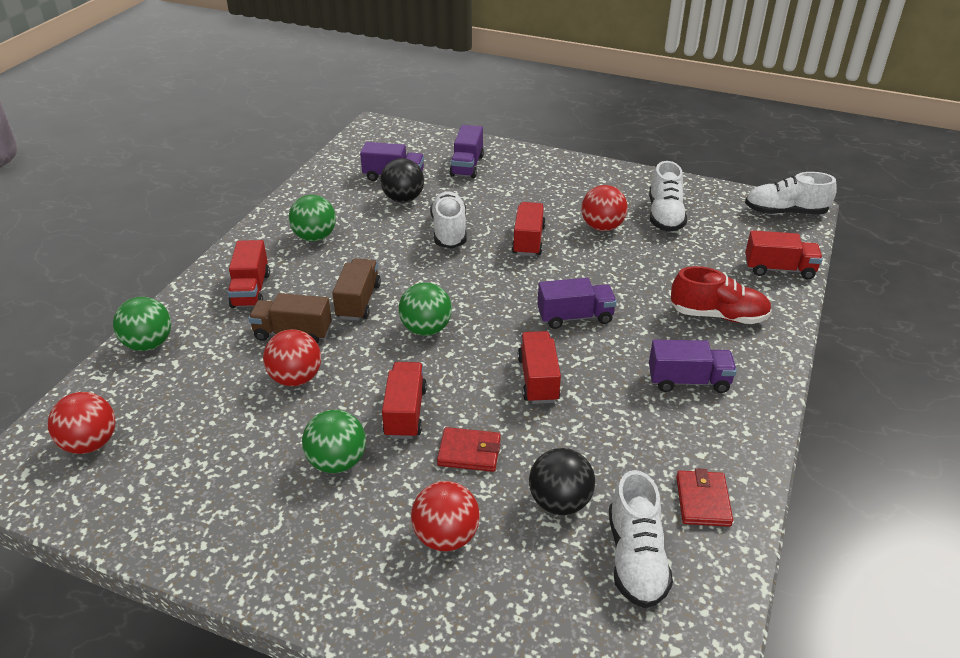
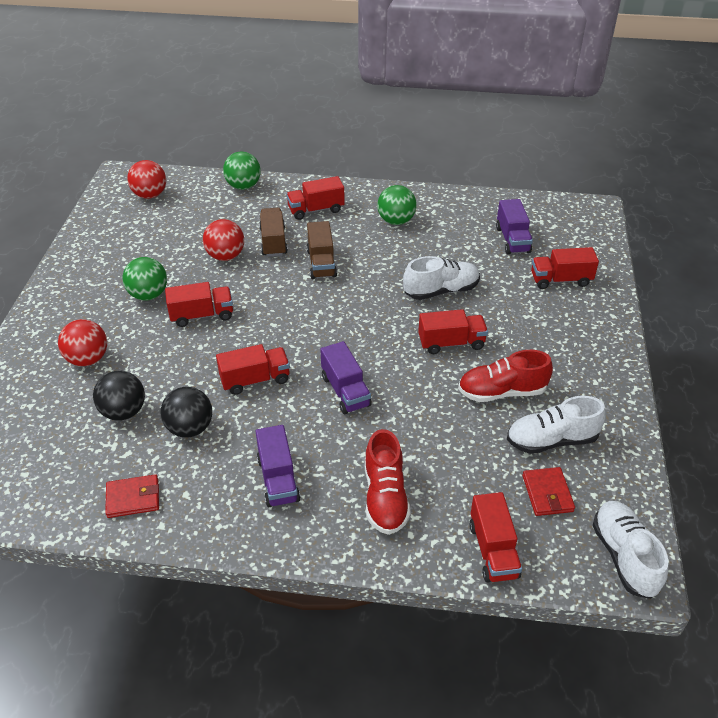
camera: 75 degrees right, 5 degrees up
brown truck [332,258,381,321] -> brown truck turned 90 degrees clockwise [307,221,337,279]
black ball [380,158,424,202] -> black ball moved to [161,387,212,438]
green ball [398,282,452,336] -> none
red wallet [437,427,501,472] -> red wallet moved to [522,467,575,516]
purple truck [450,125,484,178] -> red truck [531,247,599,289]
red ball [581,185,627,231] -> red shoe [458,350,553,402]
white shoe [609,470,673,608] -> none

